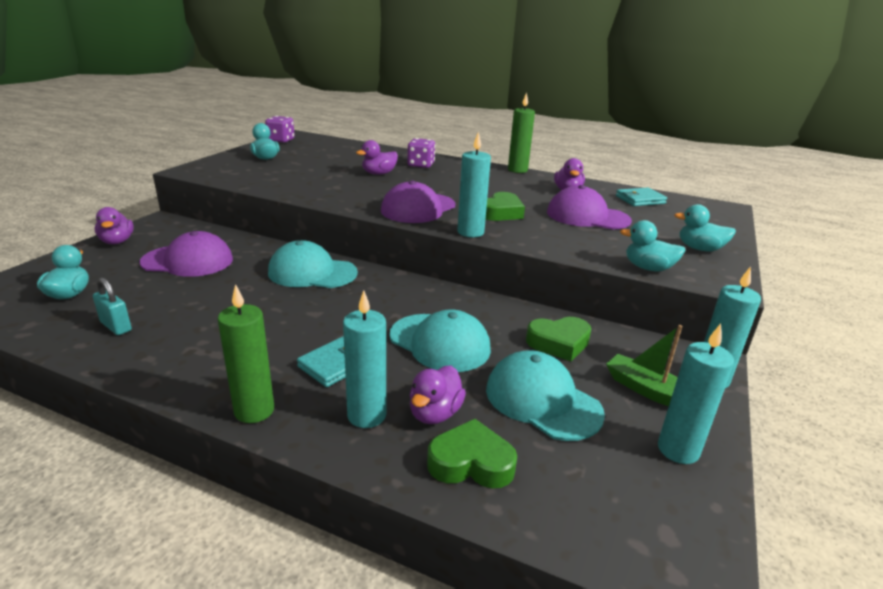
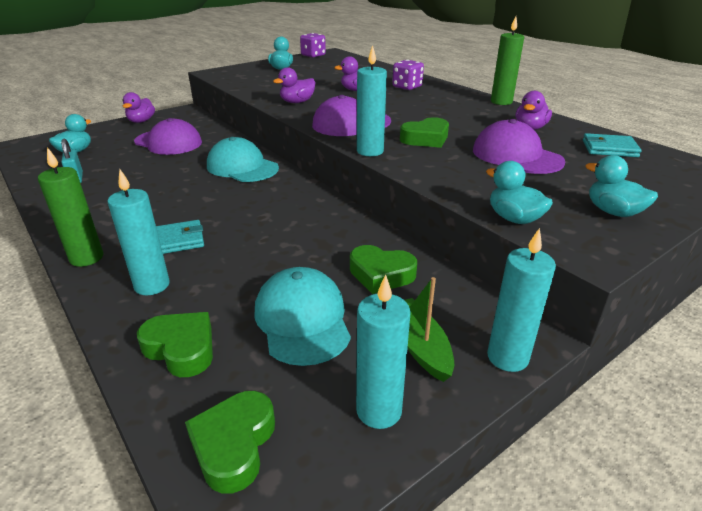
camera: 30 degrees right, 5 degrees up
turquoise cap [389,309,491,372] -> none
purple duck [410,365,466,424] -> purple duck moved to [273,67,315,103]
none -> green heart [185,391,275,494]

